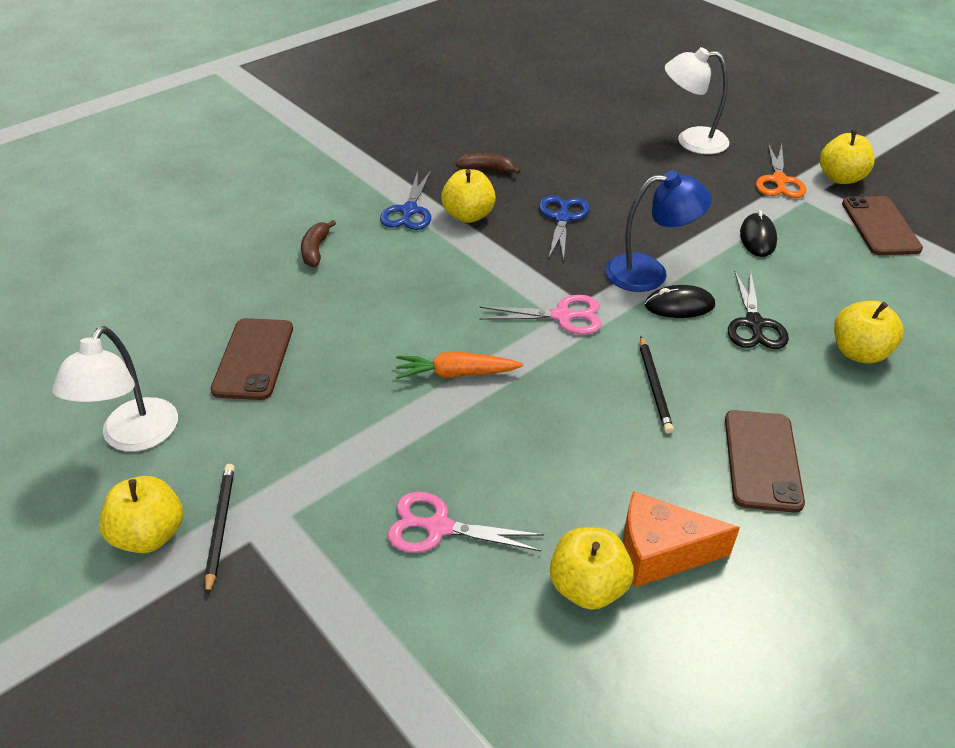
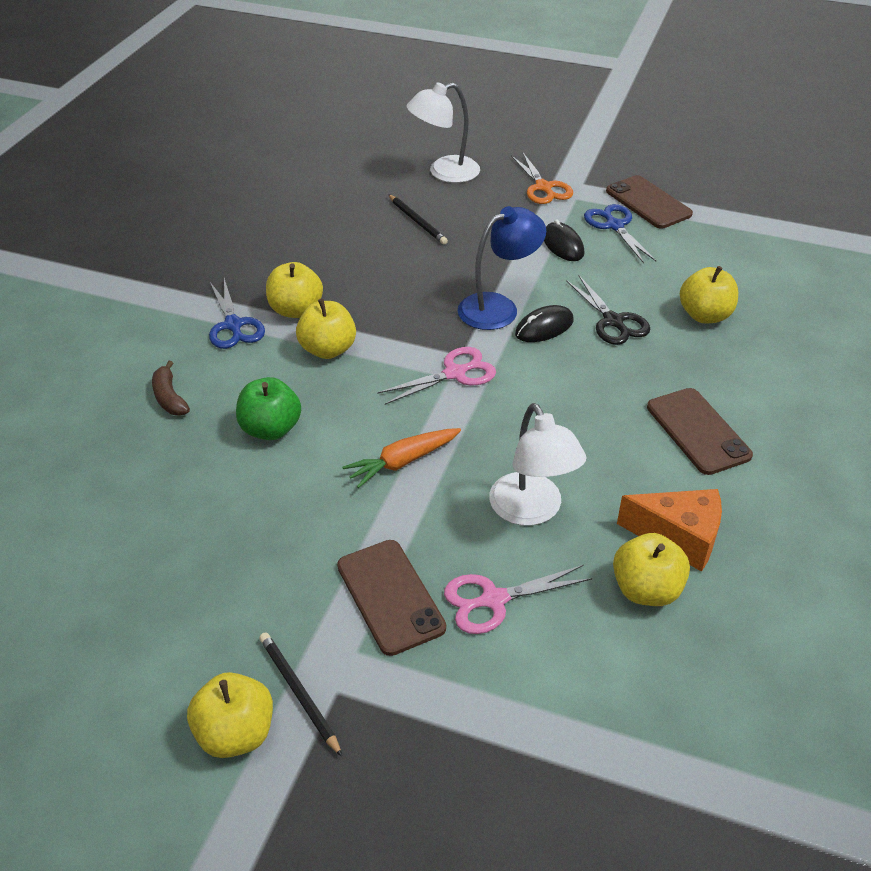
camera: 30 degrees left, 0 degrees up
white lamp [52,326,178,452] -> white lamp moved to [489,403,586,526]
brown phone [210,318,293,400] -> brown phone moved to [337,540,446,656]
brown banana [456,153,520,174] -> none
blue scissors [539,196,590,262] -> blue scissors moved to [584,204,656,263]
orange cheese [623,491,740,587] -> orange cheese turned 135 degrees counterclockwise [617,489,722,572]
black pencil [640,336,674,434] -> black pencil moved to [388,194,448,245]
yellow apple [820,130,875,184] -> yellow apple moved to [296,299,356,359]
none -> green apple [236,377,301,440]

